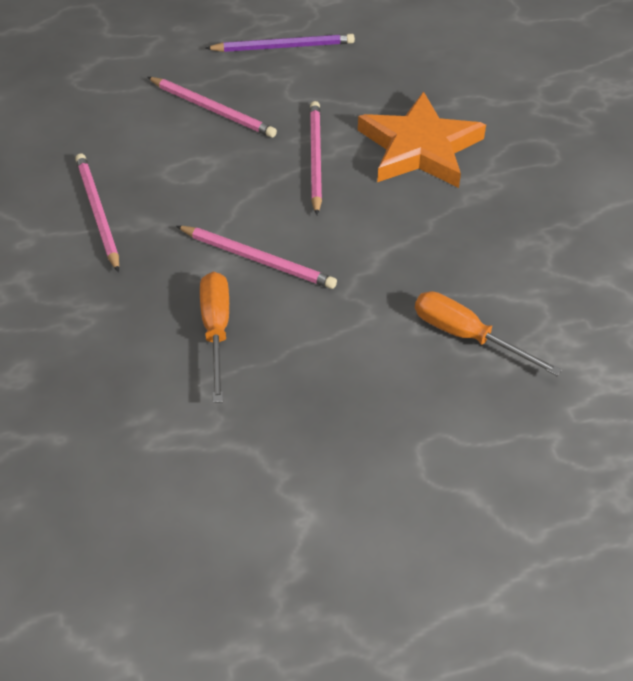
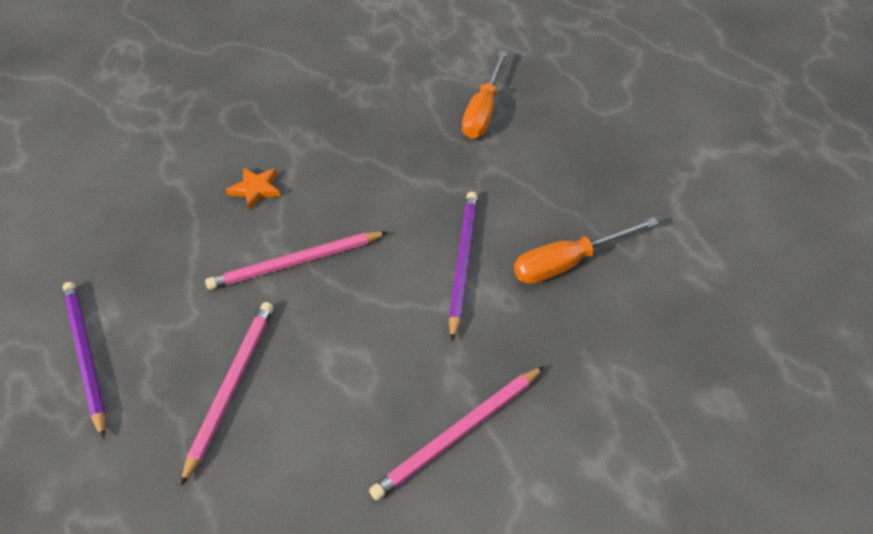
camera: 105 degrees left, 0 degrees up
pink pencil [176,226,337,289] -> purple pencil [449,192,478,341]
orange star [358,91,486,188] -> orange star [226,168,281,210], size x0.41

